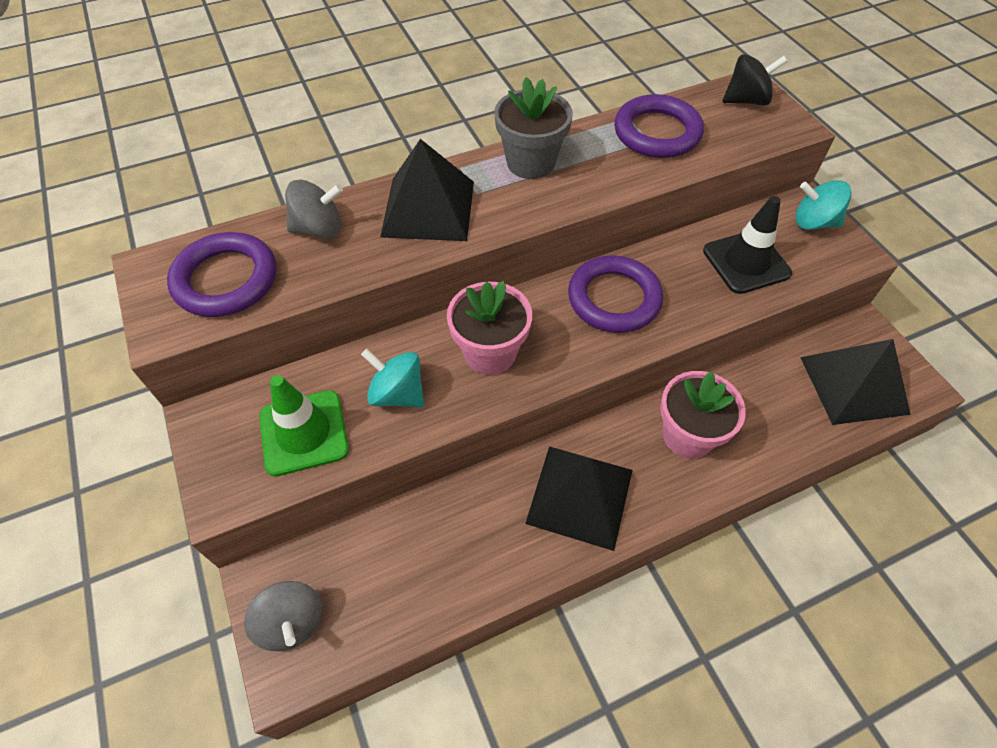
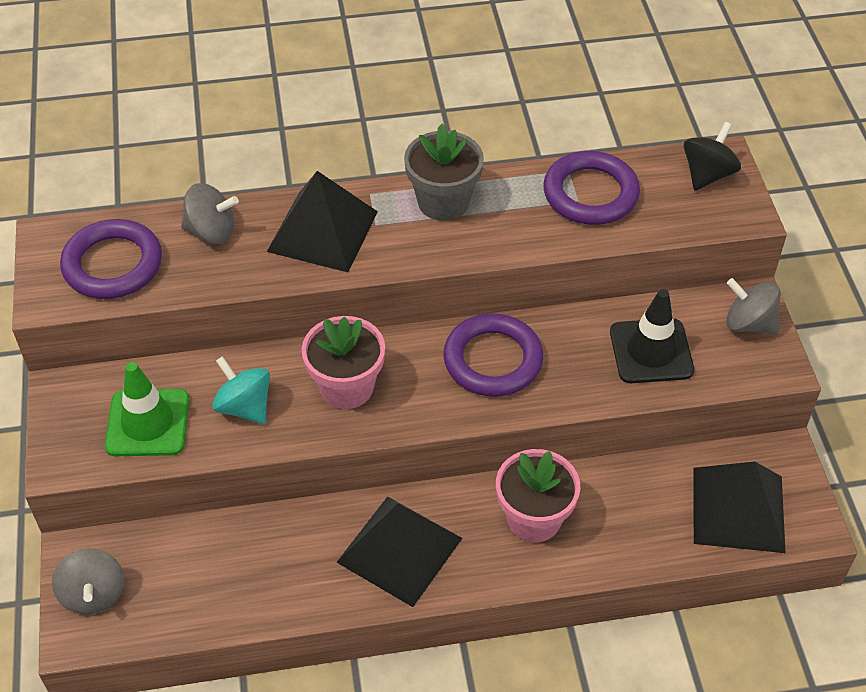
camera: 15 degrees right, 5 degrees down
black spinning top [723,54,787,106] -> black spinning top turned 60 degrees counterclockwise [684,122,741,190]
turquoise spinning top [795,180,852,230] -> grey spinning top [726,278,781,335]

